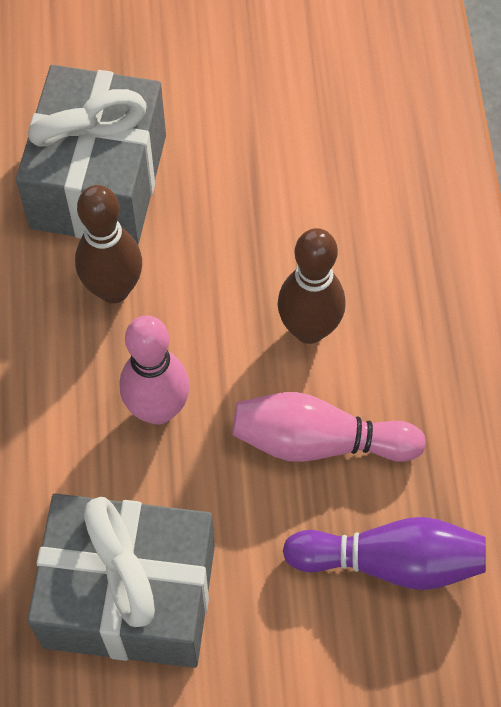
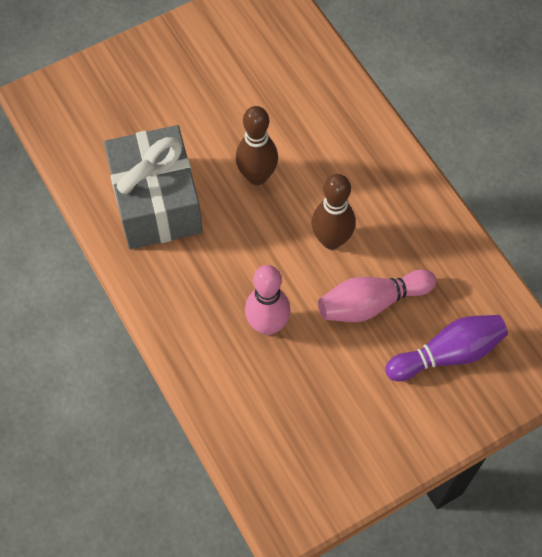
camera: 25 degrees left, 0 degrees up
grey gift [27,493,215,668] -> none
brown bowling pin [75,185,142,303] -> brown bowling pin moved to [236,106,278,185]

